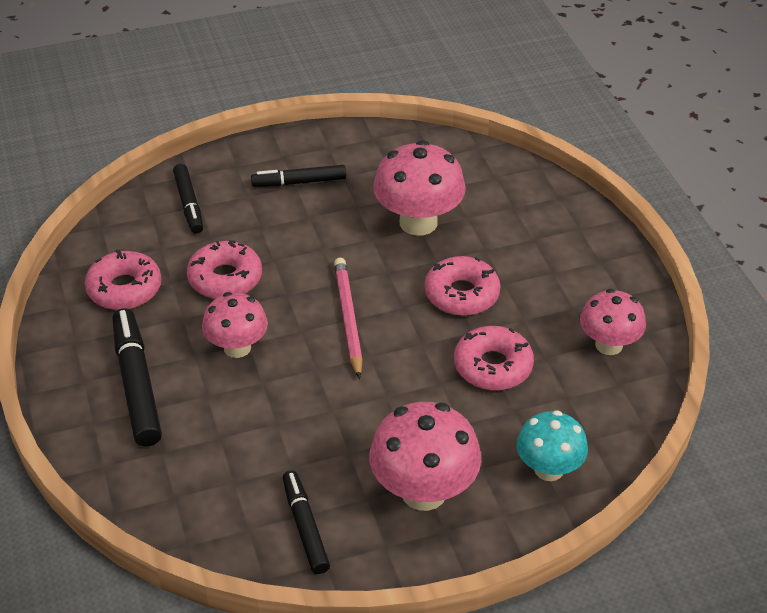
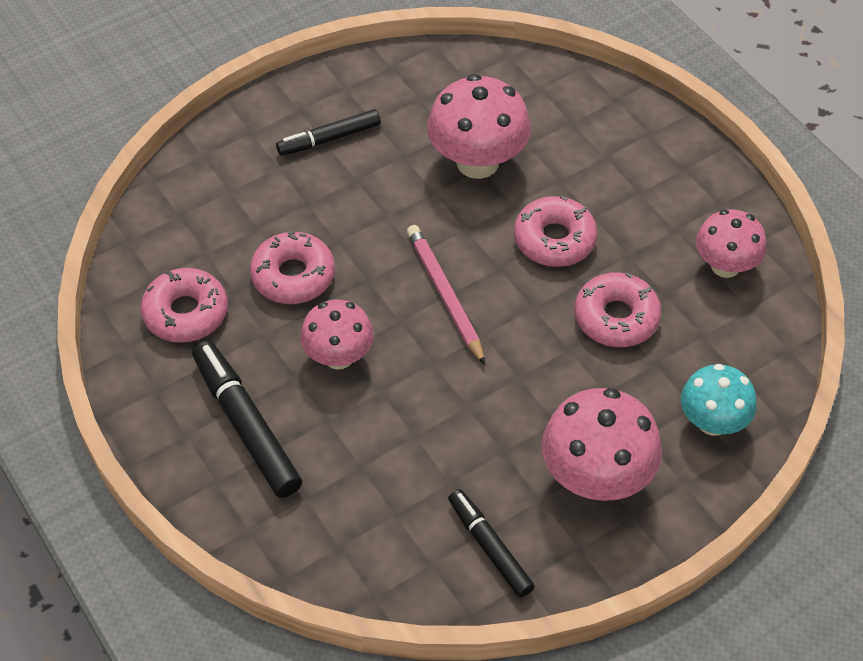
camera: 15 degrees left, 10 degrees up
black marker [173,164,203,233] -> none

